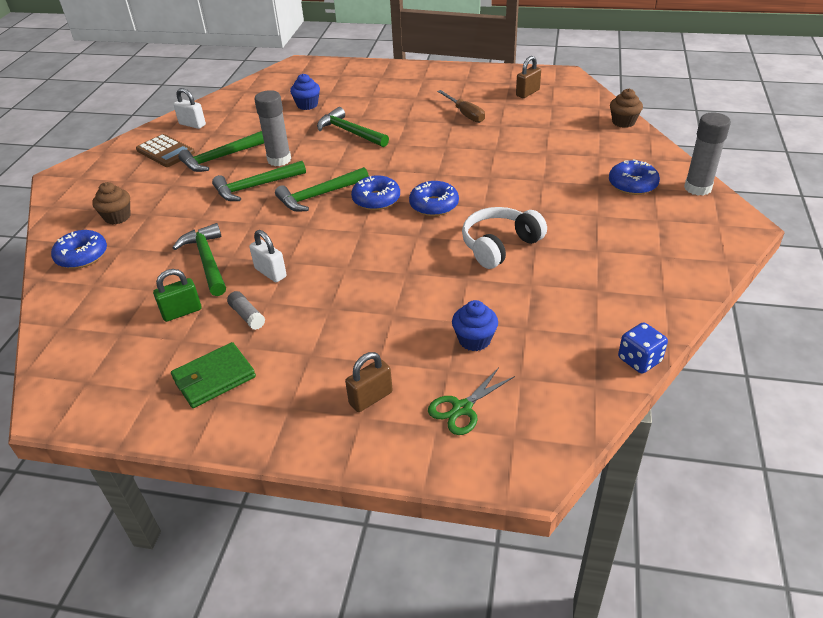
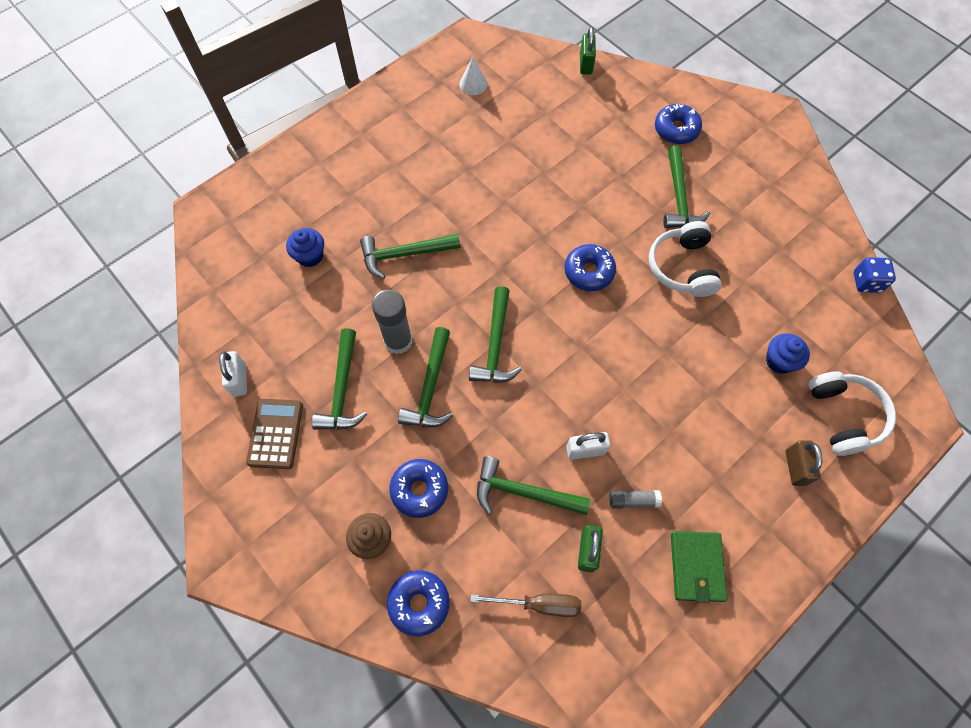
camera: 55 degrees left, 25 degrees up
brown calculator [136,134,195,167] -> brown calculator turned 75 degrees counterclockwise [246,399,303,469]
white padlock [173,88,206,129] -> white padlock turned 75 degrees counterclockwise [219,351,247,397]
blue donut [351,175,400,210] -> blue donut moved to [389,459,448,518]
green scissors [428,367,515,435] -> white headphones [808,371,896,456]
brown screwdriver [437,90,485,123] -> brown screwdriver moved to [470,594,581,617]
brown padlock [516,56,541,98] -> white cone [459,57,488,95]
brown cupcake [610,89,643,128] -> green padlock [580,27,596,75]
grey glue stick [684,113,731,196] -> none
none -> green hammer [663,145,711,228]

